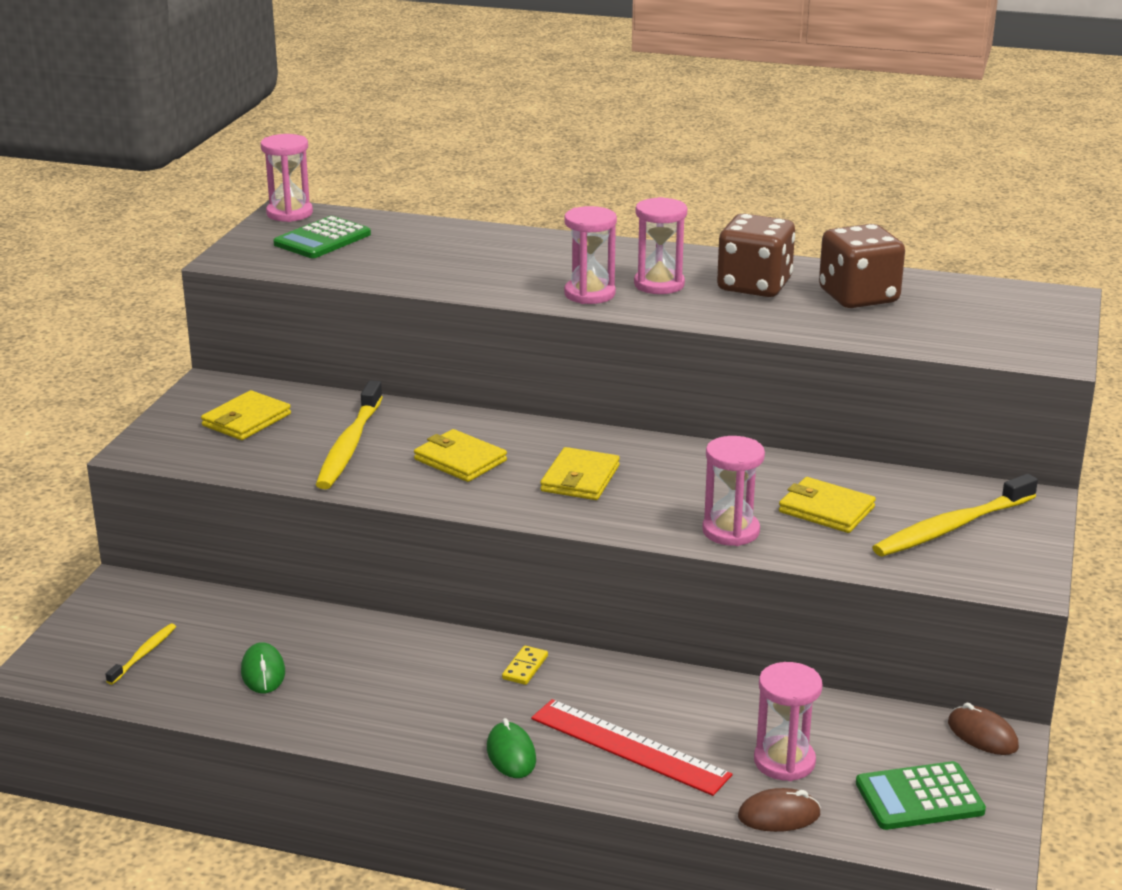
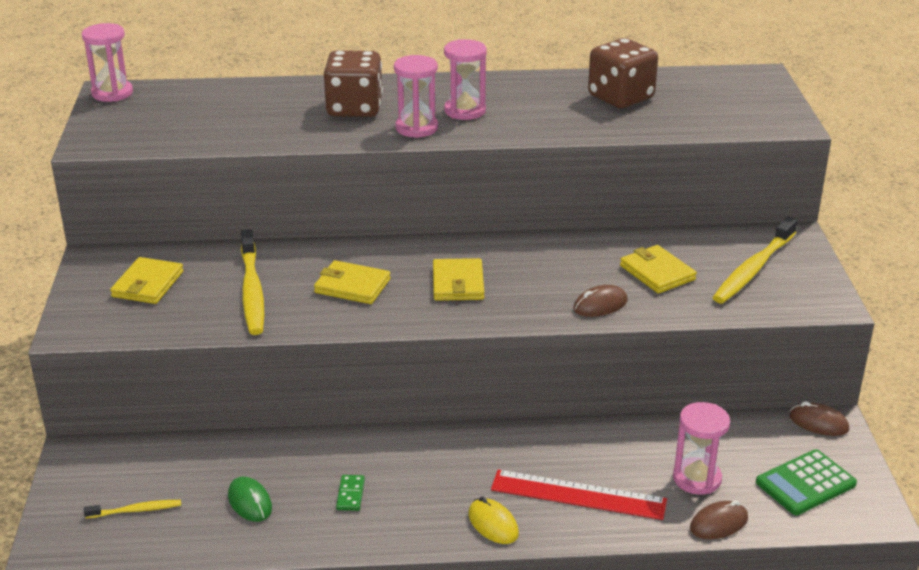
camera: 20 degrees left, 5 degrees up
yellow toothbrush [106,623,176,685] -> yellow toothbrush turned 75 degrees clockwise [84,500,181,518]
green calculator [273,216,371,258] -> none
green mouse [487,718,536,778] -> yellow mouse [468,496,519,544]
yellow domino [502,646,548,685] -> none
pink hourglass [702,436,765,546] -> brown mouse [573,285,627,317]
brown dice [717,213,795,297] -> brown dice moved to [324,50,383,117]
yellow wallet [779,477,876,533] -> yellow wallet turned 45 degrees clockwise [620,245,697,294]
none -> green domino [336,475,365,511]

